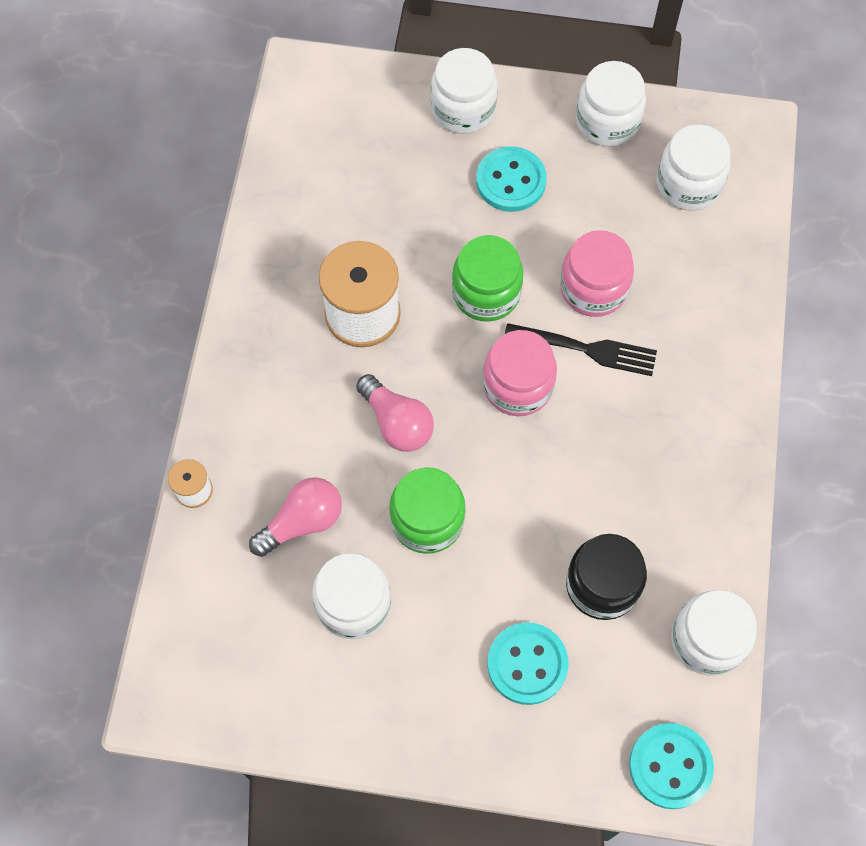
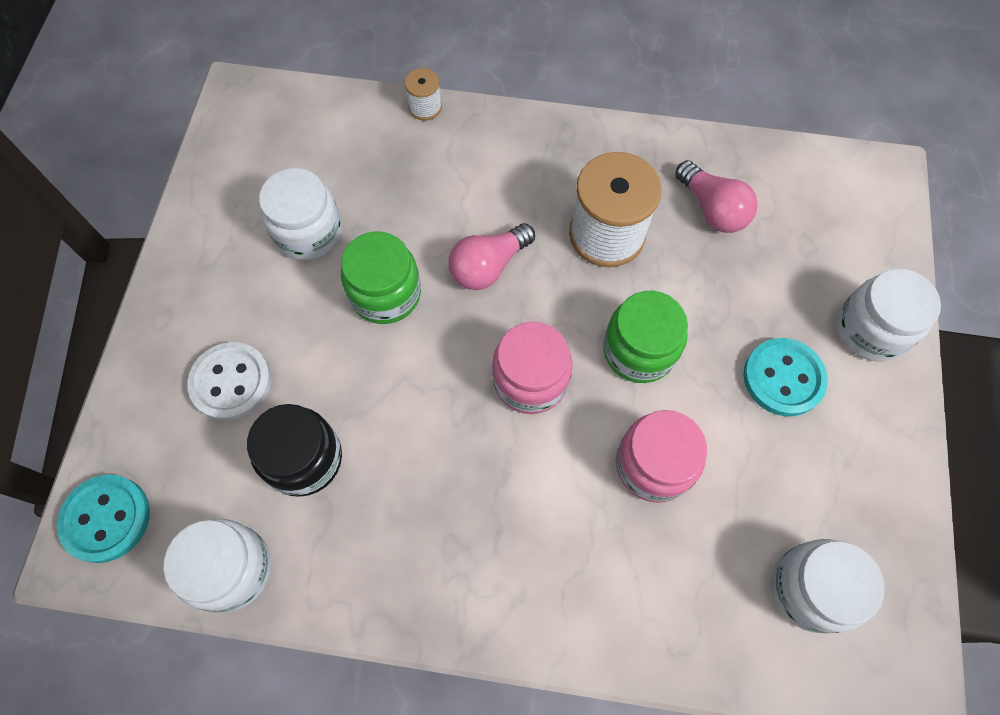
camera: 90 degrees right, 0 degrees up
pink light bulb [249,477,342,557] -> pink light bulb moved to [675,160,758,233]
turquoise button [487,622,569,705] -> white button [187,342,272,421]
black fork [504,323,657,376] -> none
white jar [576,61,646,147] -> none

